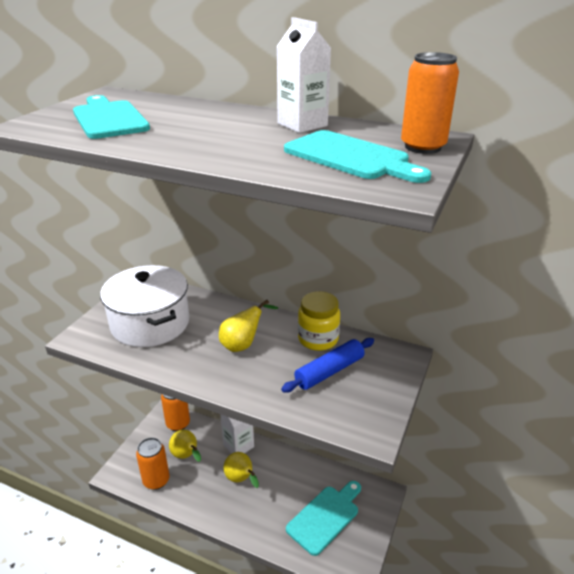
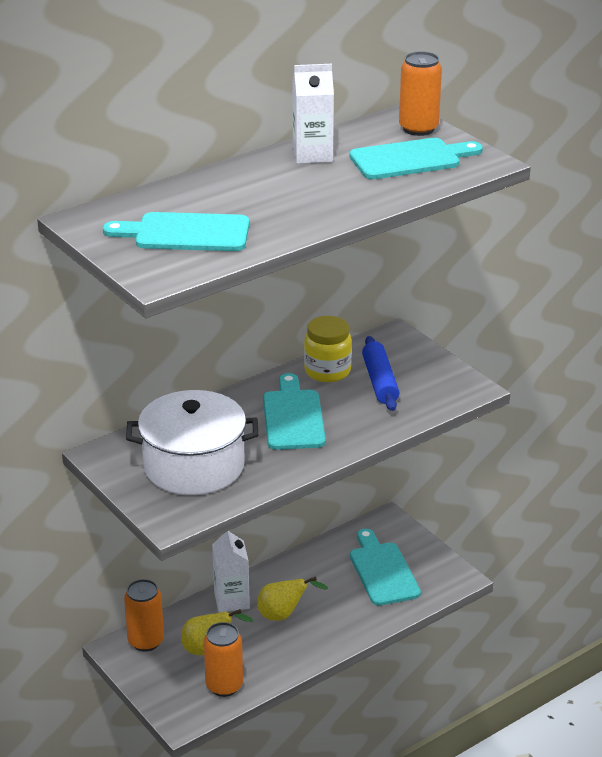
camera: 60 degrees left, 0 degrees up
yellow pear [219,300,278,352] -> turquoise cutting board [263,373,326,450]

